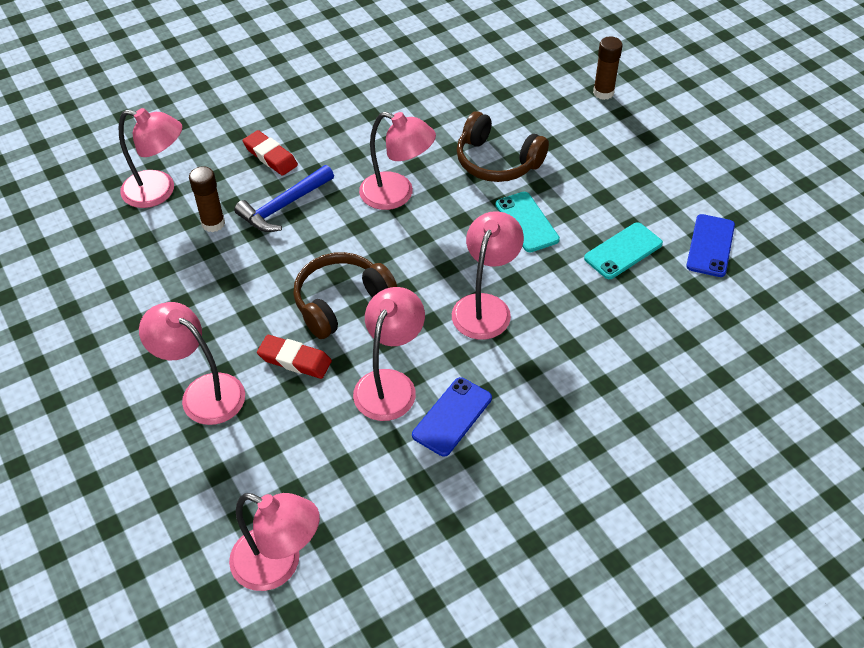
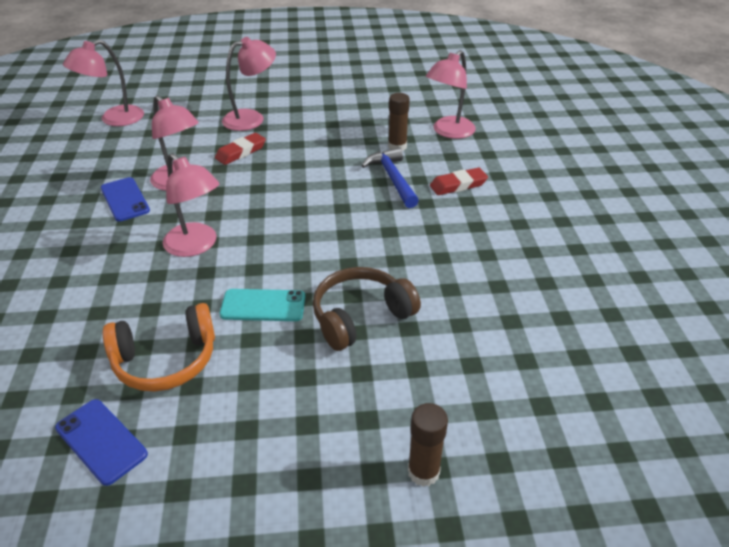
camera: 115 degrees right, 10 degrees down
brown headphones [293,252,397,339] -> none
pink lamp [359,112,436,210] -> none
turquoise phone [584,222,663,279] -> orange headphones [103,303,215,392]

